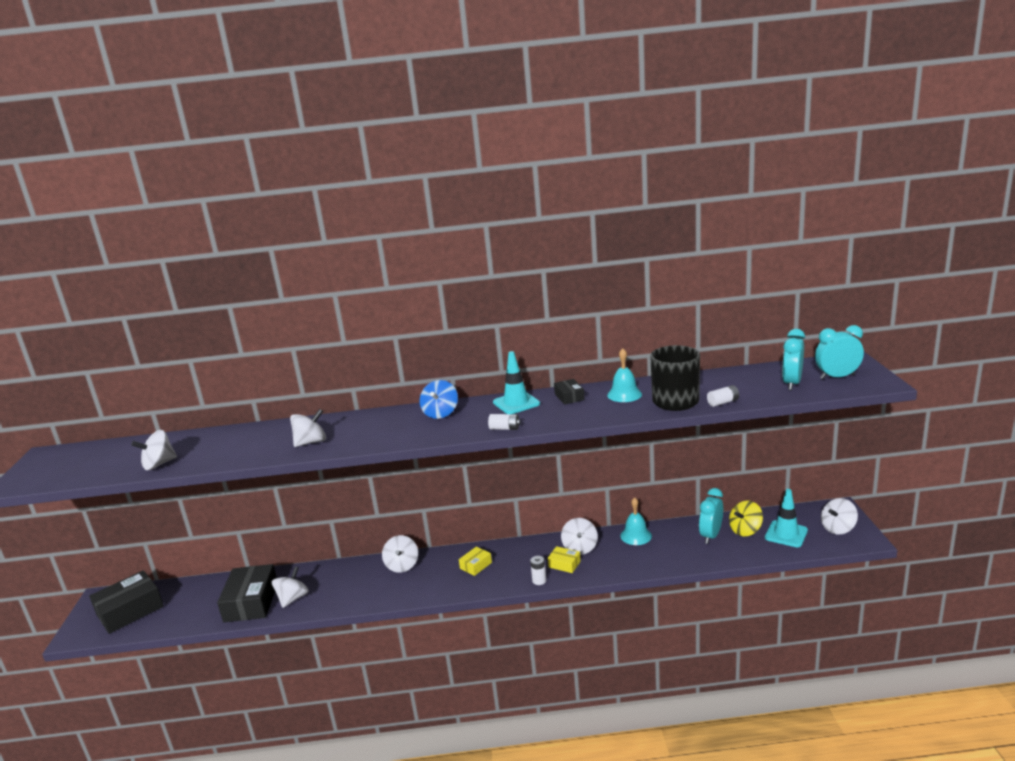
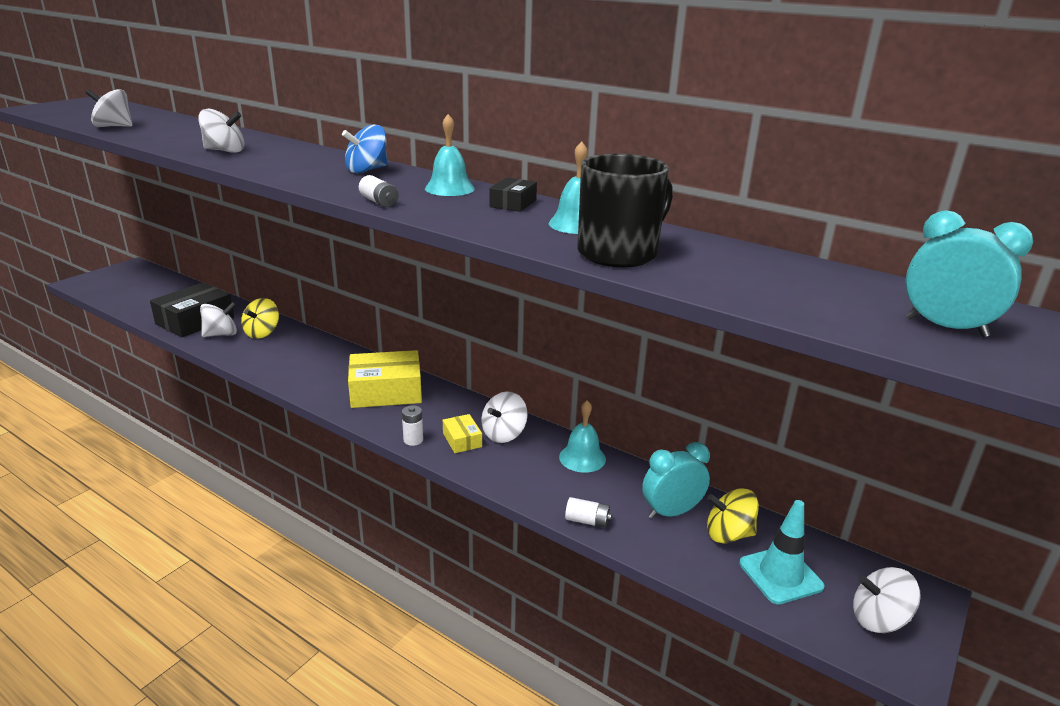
camera: 35 degrees right, 5 degrees up
black box [89,570,164,634] -> none
white spinning top [382,535,418,573] -> none
yellow box [459,546,492,576] -> yellow box [348,350,422,408], size x2.03
turquoise traffic cone [493,351,540,414] -> turquoise bell [425,114,475,196]
white battery [707,385,739,407] -> white battery moved to [565,497,612,528]
turquoise clock [782,329,805,390] -> none
none -> yellow spinning top [241,298,279,339]

